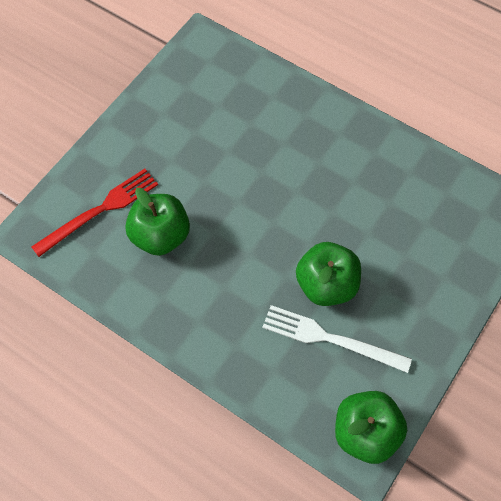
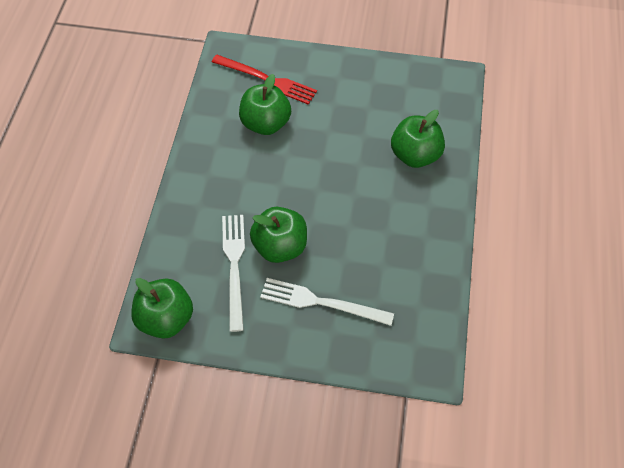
camera: 65 degrees right, 5 degrees down
none -> white fork [260,278,394,326]
none -> green apple [391,110,445,168]

